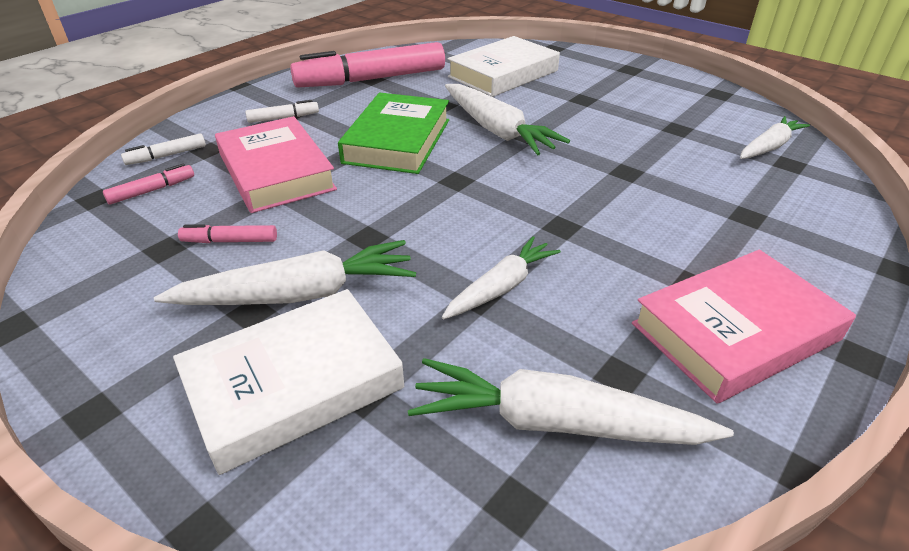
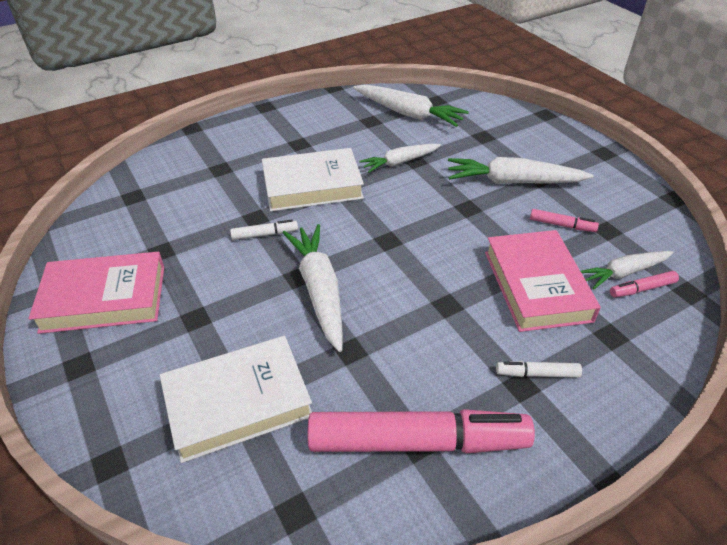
camera: 160 degrees left, 5 degrees up
white marker [121,133,206,165] -> white marker moved to [230,220,298,240]
white book [173,289,404,475] -> white book moved to [262,148,364,211]
green book [338,93,449,174] -> none
pink book [632,249,856,404] -> pink book moved to [29,252,164,334]
white carrot [740,116,810,159] -> white carrot moved to [581,251,674,289]

